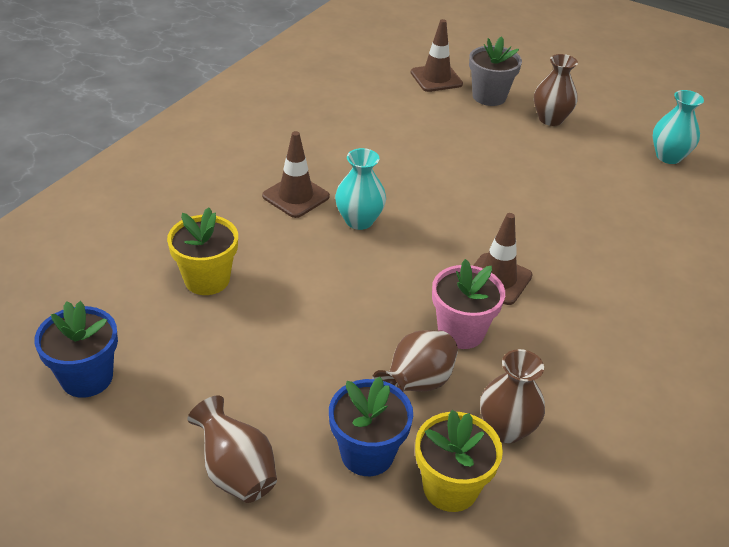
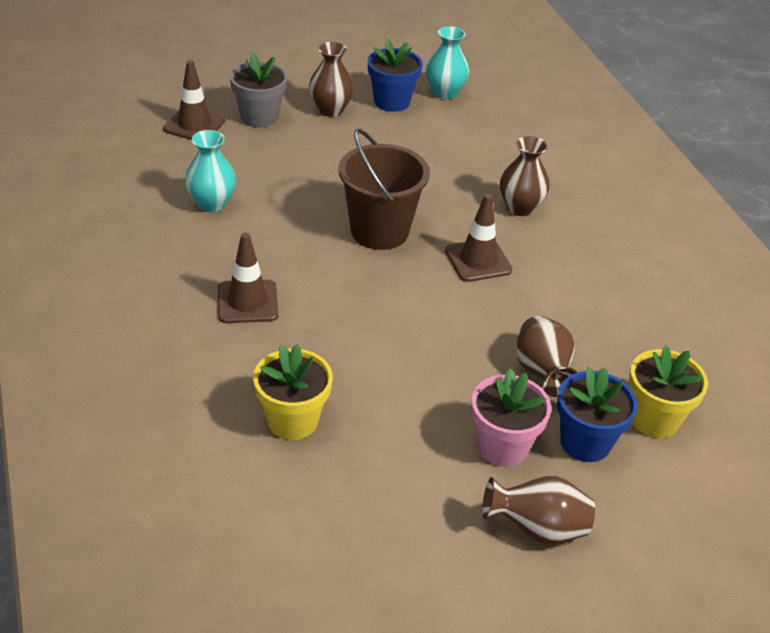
camera: 50 degrees left, 0 degrees up
blue flower pot [34,301,118,398] -> blue flower pot moved to [368,39,423,112]
turquoise vase [335,148,386,230] -> turquoise vase moved to [185,130,236,212]
pink flower pot [432,259,505,349] -> pink flower pot moved to [471,368,551,467]
brown vase [480,349,545,443] -> brown vase moved to [500,136,550,216]
none -> brown bucket [338,129,430,250]

